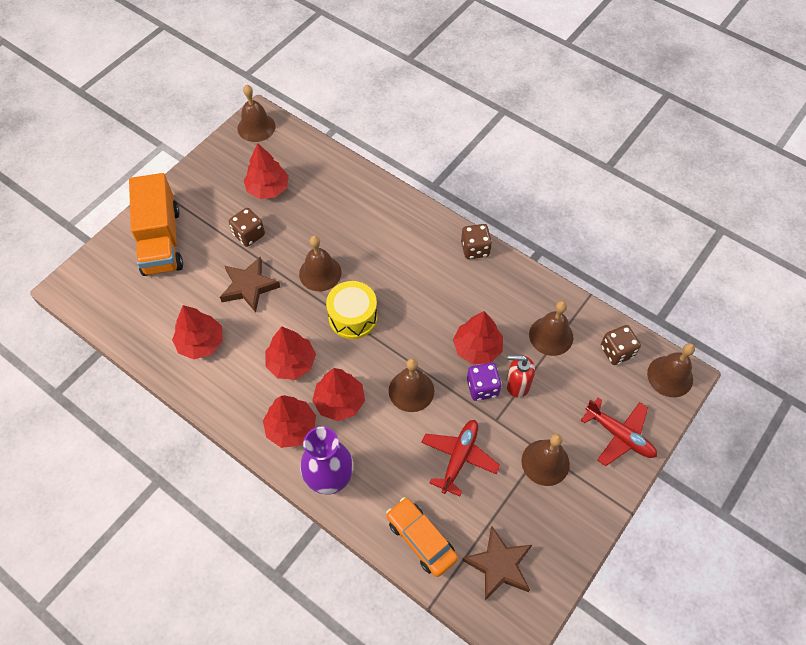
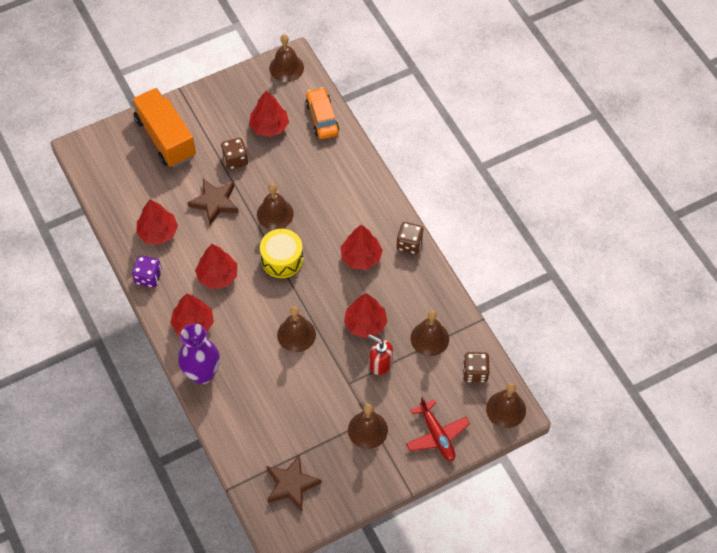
camera: 25 degrees right, 0 degrees up
orange truck [129,173,183,276] -> orange truck turned 135 degrees clockwise [131,88,196,167]
red tree [312,368,365,421] -> red tree moved to [341,225,383,270]
orange car [386,497,458,577] -> orange car moved to [305,87,339,139]
red plane [421,420,500,496] -> none
purple dice [467,363,502,401] -> purple dice moved to [132,255,162,288]

